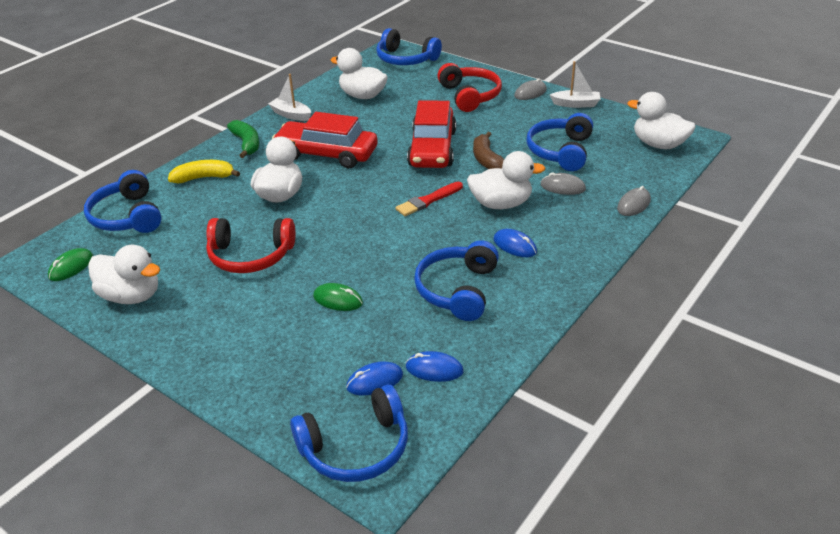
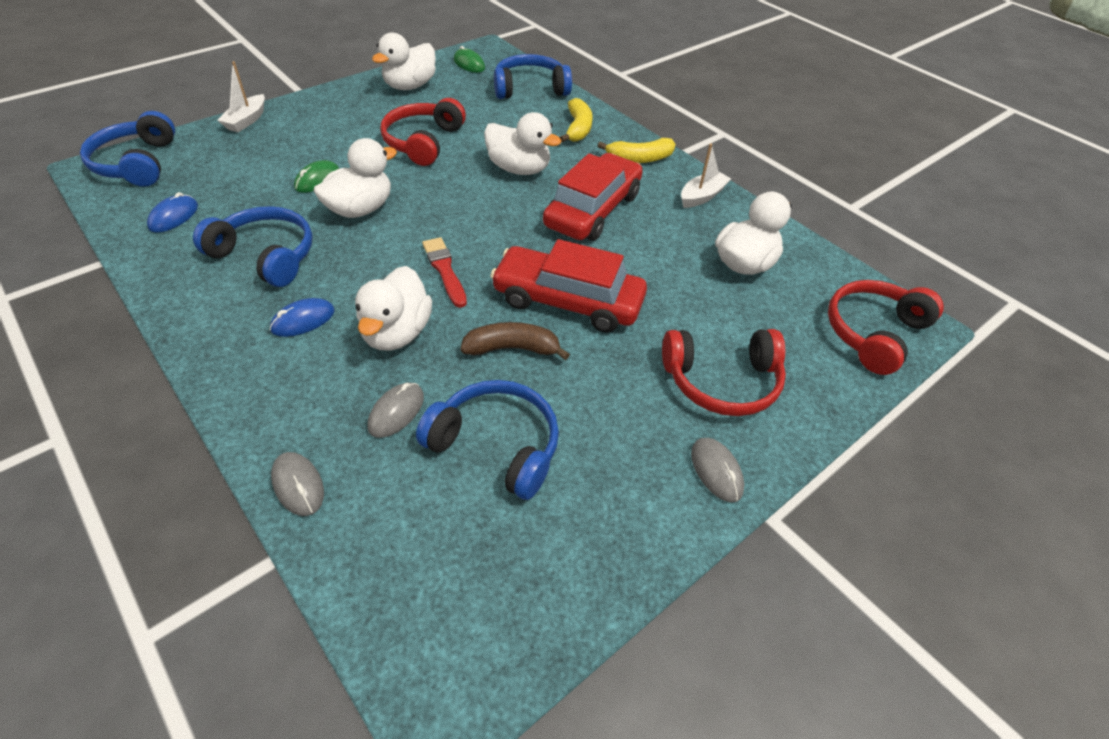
camera: 100 degrees right, 10 degrees up
green banana [227,120,259,158] -> yellow banana [598,138,676,163]
blue mouse [346,362,403,395] -> none
blue headphones [376,28,442,65] -> red headphones [828,280,944,375]
white boat [550,61,600,108] -> white boat moved to [217,61,265,132]
white duck [627,92,695,149] -> white duck moved to [313,138,397,218]

